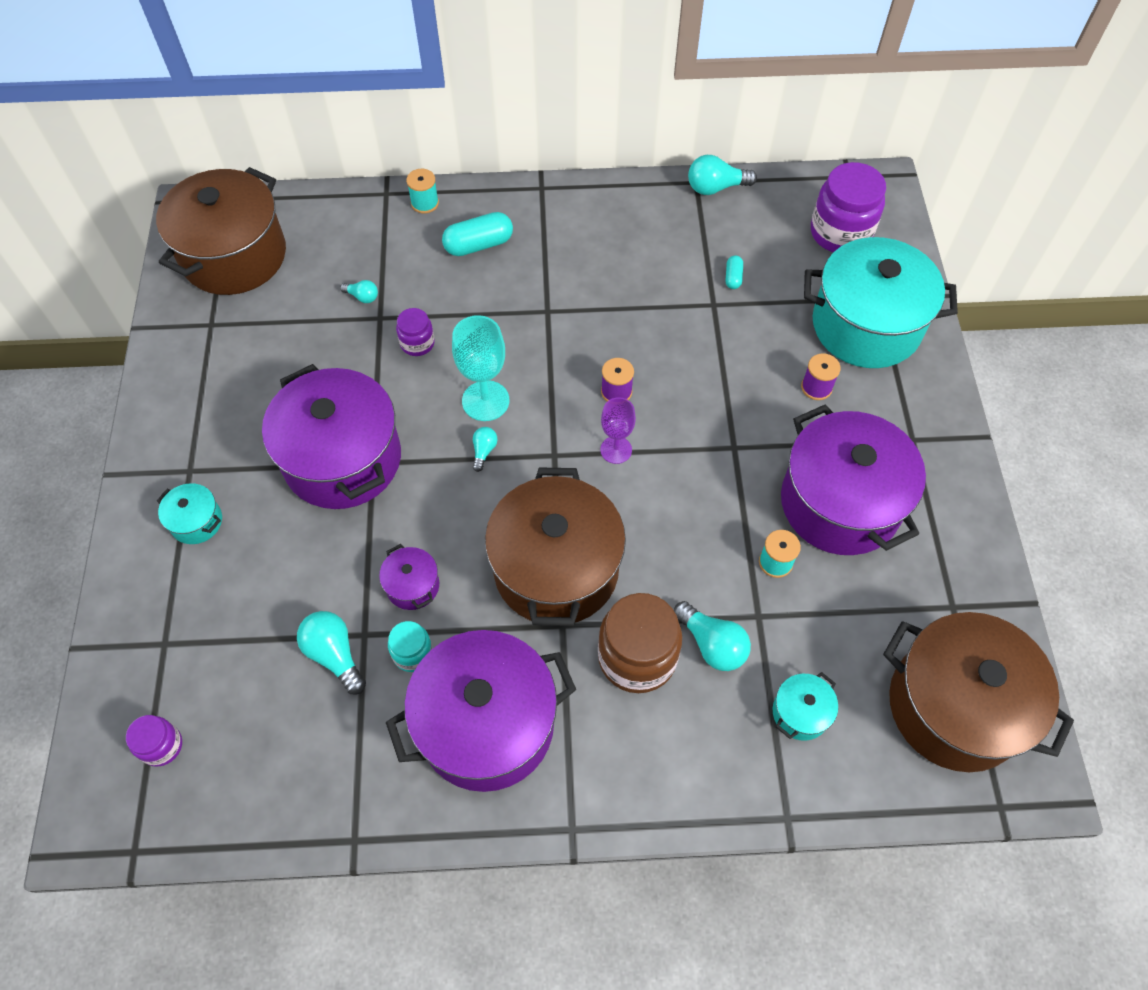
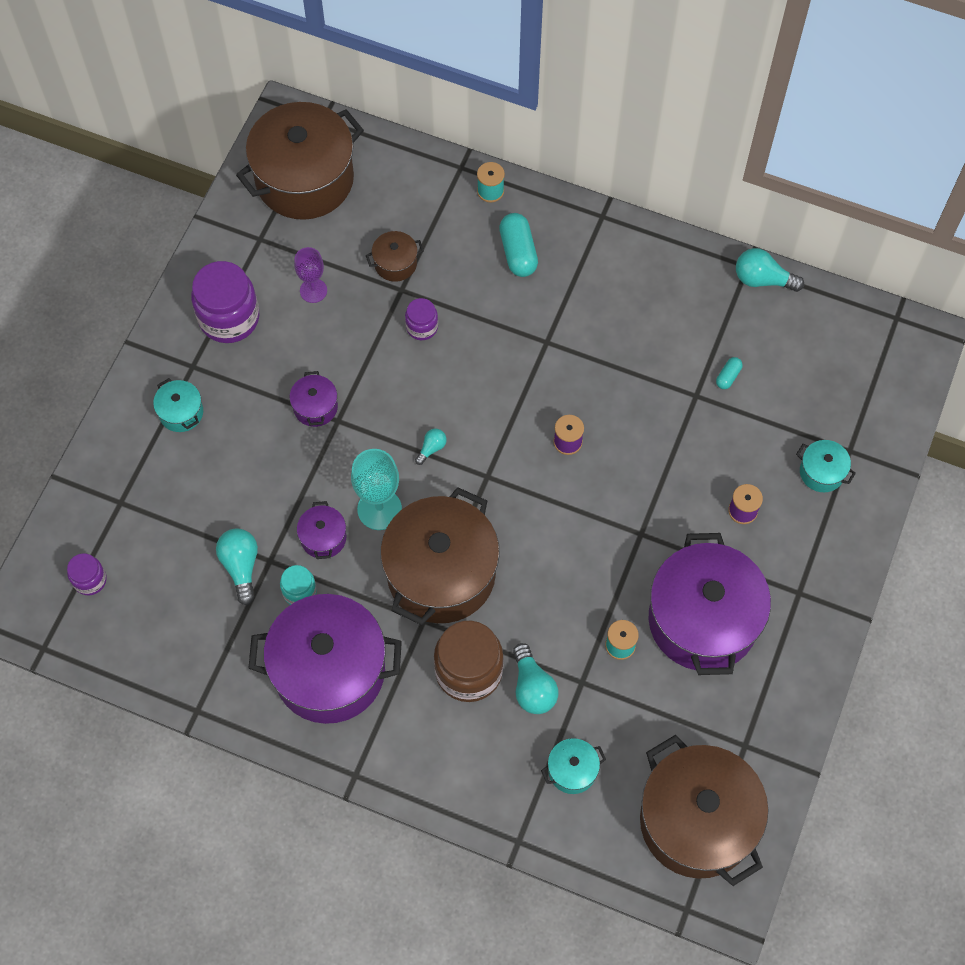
camera: 25 degrees right, 5 degrees up
purple pot [262,364,401,509] -> purple pot [290,371,338,427], size x0.43
turquoise light bulb [340,280,378,303] -> brown pot [366,231,424,282]
turquoise capsule [442,212,513,256] -> turquoise capsule turned 75 degrees clockwise [499,213,538,277]
turquoise goblet [452,315,509,421] -> turquoise goblet moved to [351,449,402,530]
purple goblet [600,397,636,464] -> purple goblet moved to [294,247,327,303]
turquoise pot [804,237,958,368] -> turquoise pot [796,440,856,492], size x0.43
purple jar [811,162,886,252] -> purple jar moved to [191,261,259,343]

